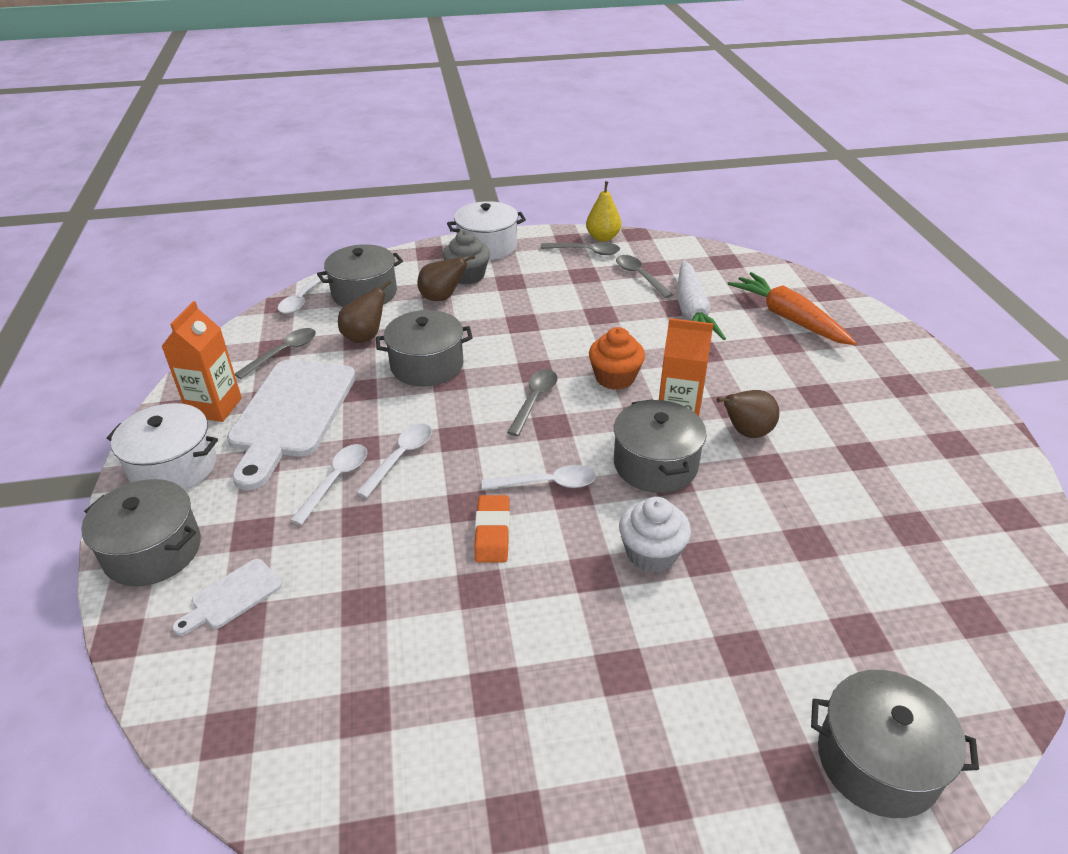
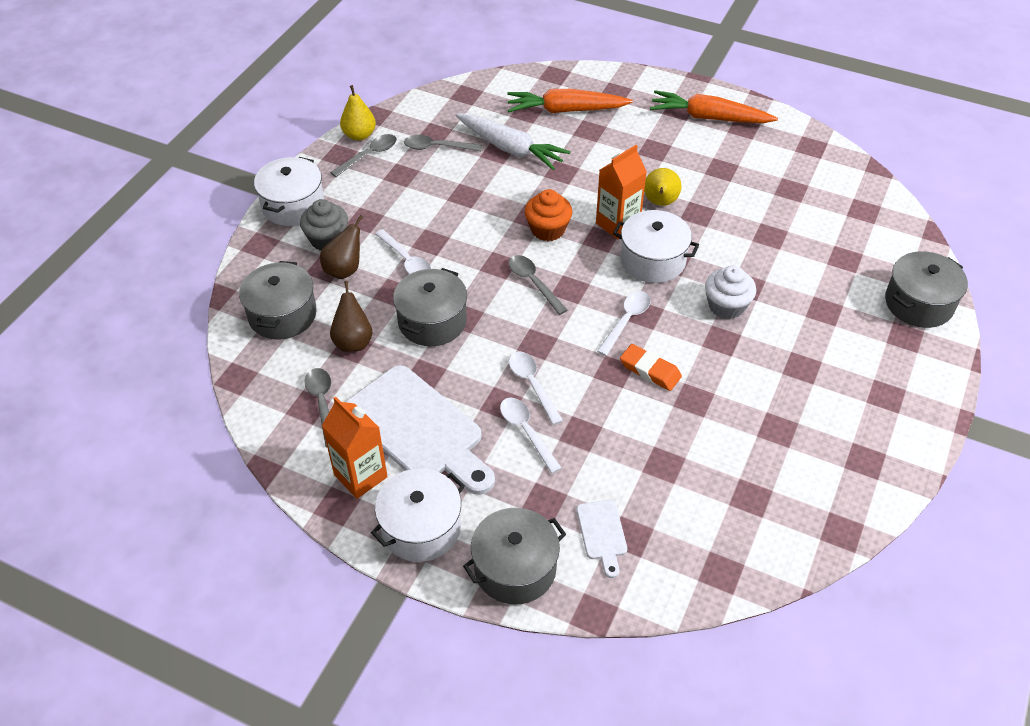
camera: 55 degrees left, 10 degrees up
white spoon [278,271,327,314] -> white spoon moved to [375,229,431,274]
grey pot [614,400,707,493] -> white pot [613,210,699,283]
brown pear [717,390,779,438] -> yellow pear [644,168,682,206]
none -> orange carrot [650,90,778,123]

